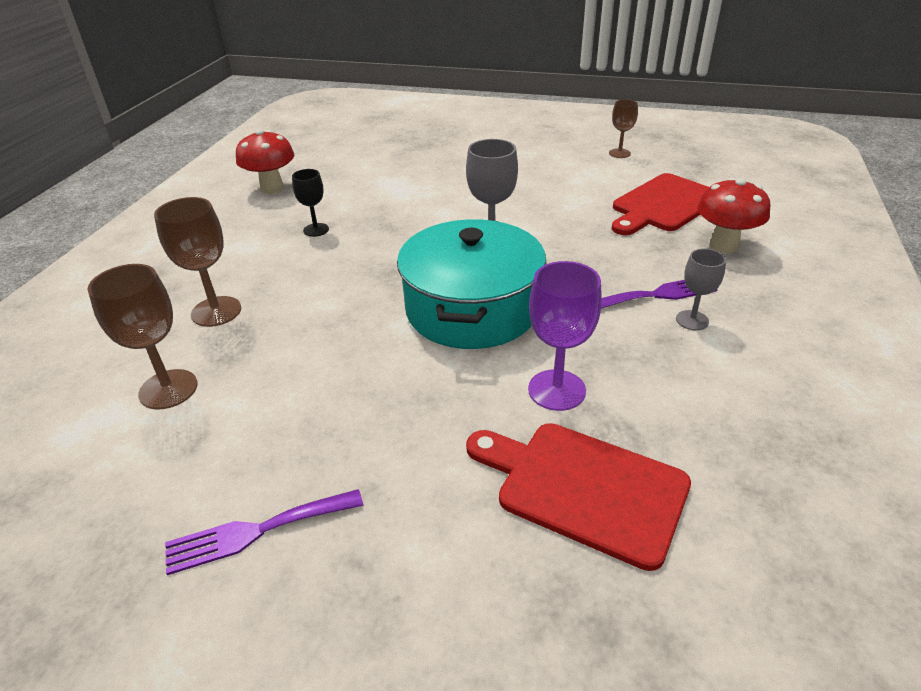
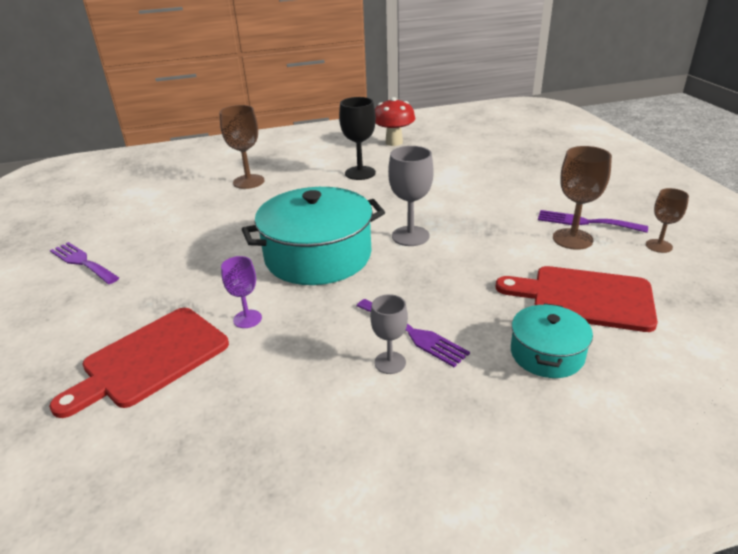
camera: 60 degrees right, 5 degrees down
brown goblet [87,264,198,410] -> brown goblet moved to [553,146,612,250]
black goblet [292,169,329,237] -> black goblet [339,97,376,180], size x1.61
red cutting board [466,423,691,571] -> red cutting board turned 135 degrees counterclockwise [49,308,229,418]
purple goblet [528,261,602,411] -> purple goblet [221,256,262,328], size x0.62
red mushroom [697,178,770,253] -> turquoise pot [511,303,593,378]
none -> purple fork [538,210,648,233]

